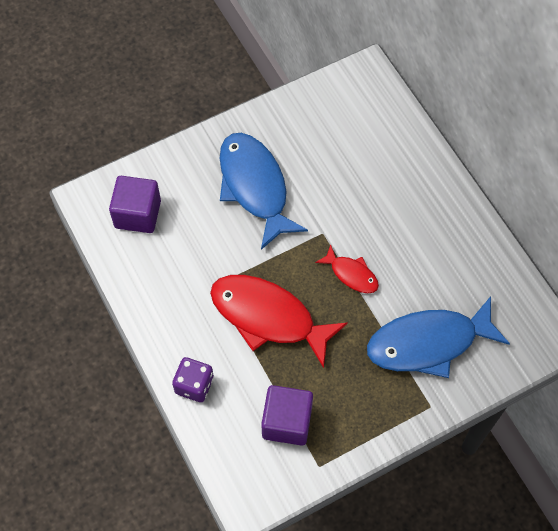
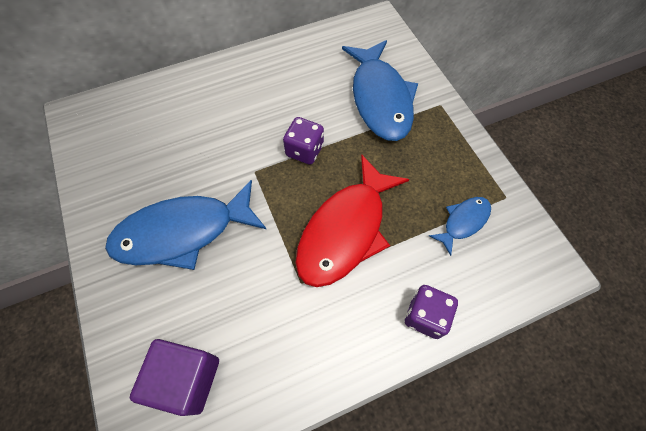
camera: 85 degrees left, 0 degrees up
purple cube [261,385,313,446] -> blue fish [429,197,491,256]
red fish [315,244,379,293] -> purple dice [283,117,324,165]

